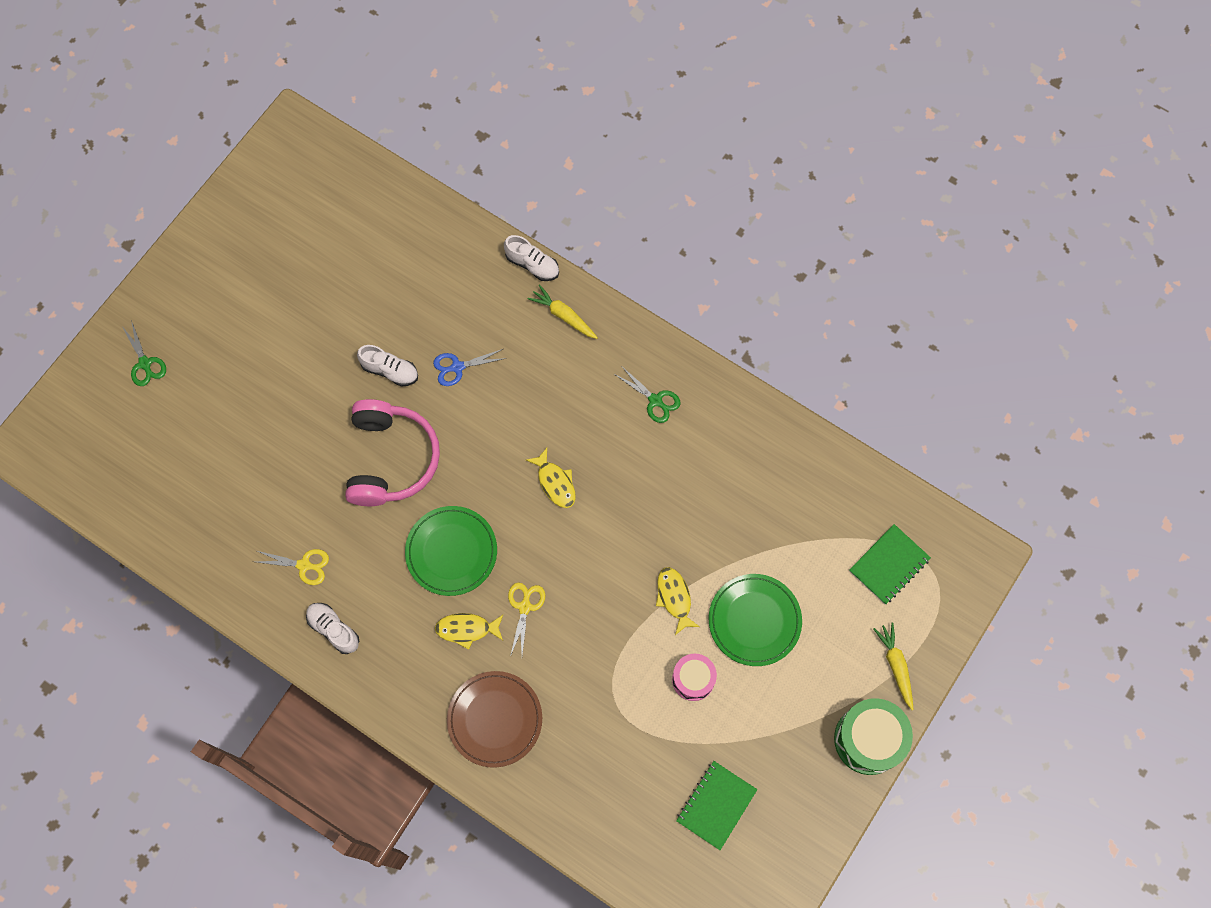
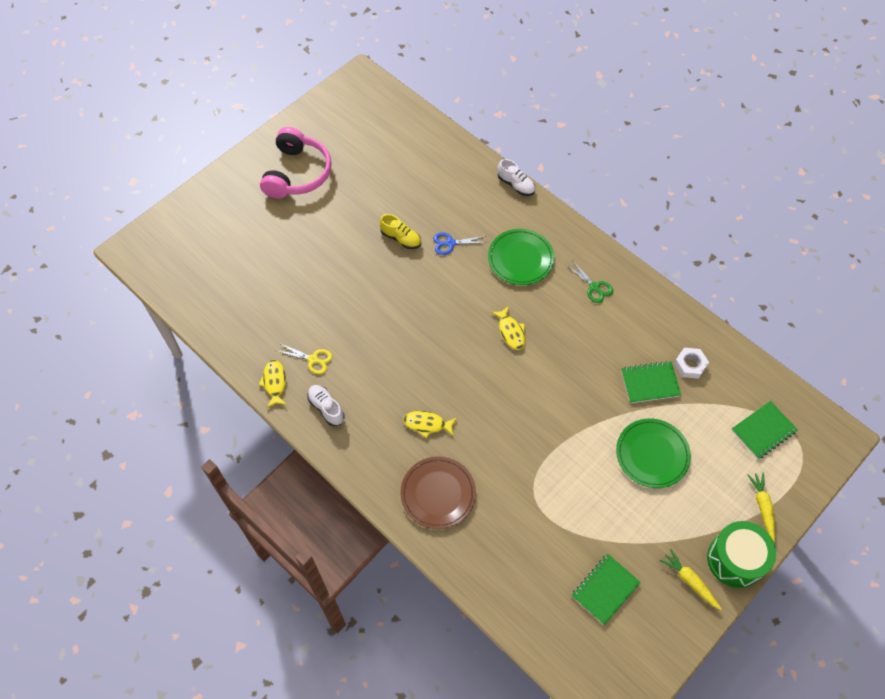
camera: 10 degrees right, 10 degrees down
green scissors [122,320,166,386] -> none
pink headphones [345,399,440,506] -> pink headphones moved to [260,127,332,199]
white shoe [357,345,418,387] -> yellow shoe [379,214,421,249]
green plate [405,506,497,596] -> green plate moved to [488,229,555,285]
yellow scissors [508,582,545,657] -> none
yellow carrot [527,284,598,339] -> yellow carrot moved to [659,549,721,610]
yellow fish [656,567,700,635] -> yellow fish moved to [258,360,287,408]
pink drum [672,654,717,701] -> none
none -> green notebook [621,361,681,403]
none -> white nut [674,348,709,379]

